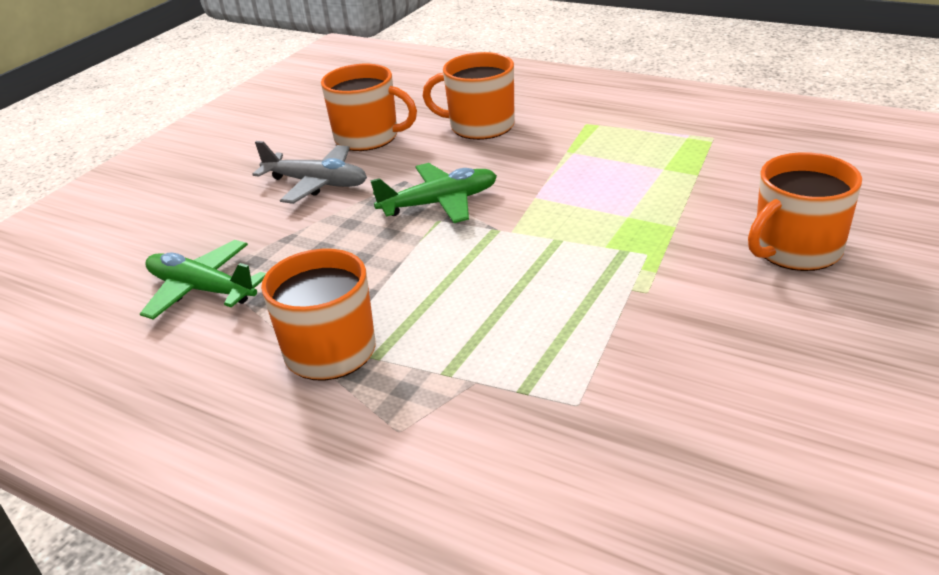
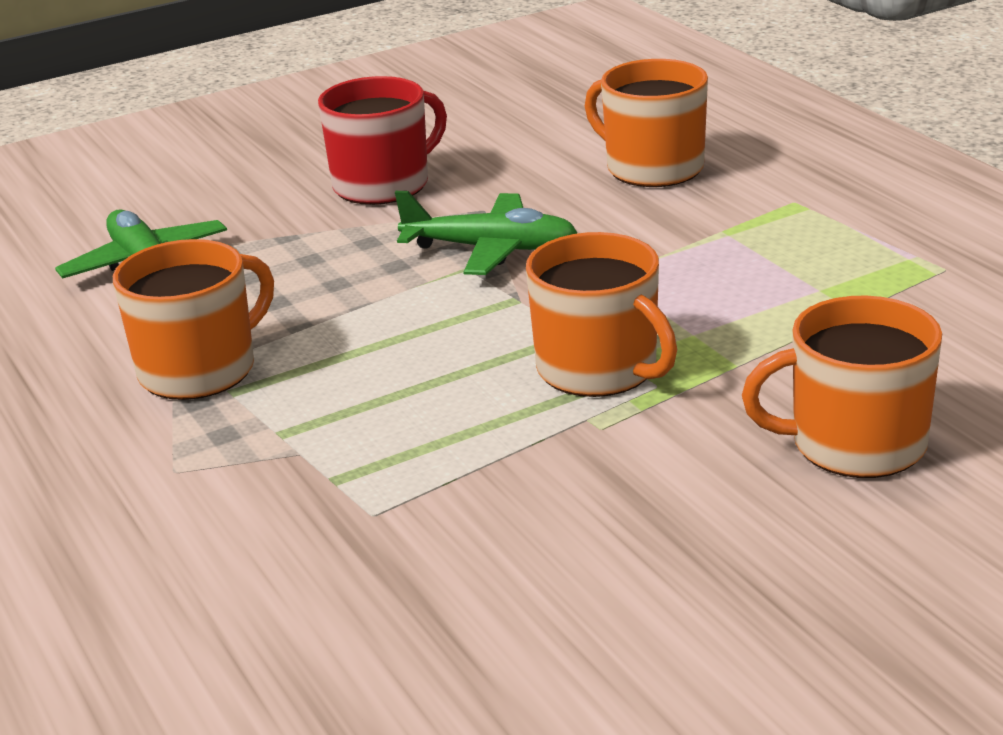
camera: 30 degrees right, 5 degrees down
grey plane [252,141,367,204] -> red mug [318,76,447,205]
orange mug [321,64,417,151] -> orange mug moved to [526,232,677,397]

